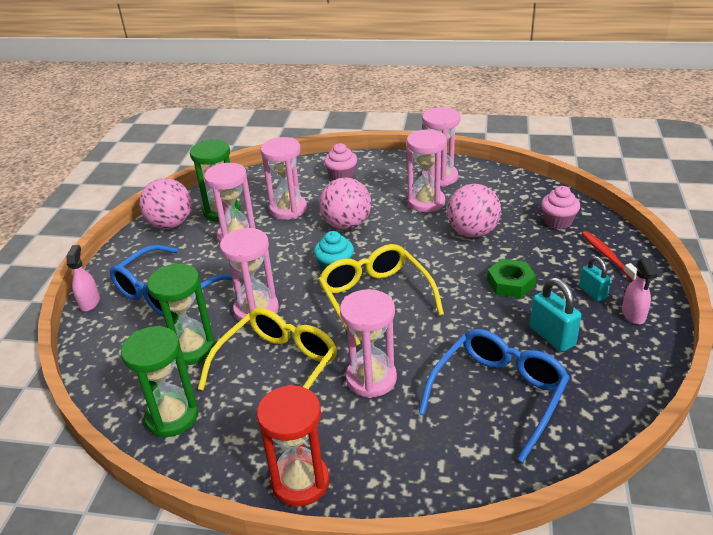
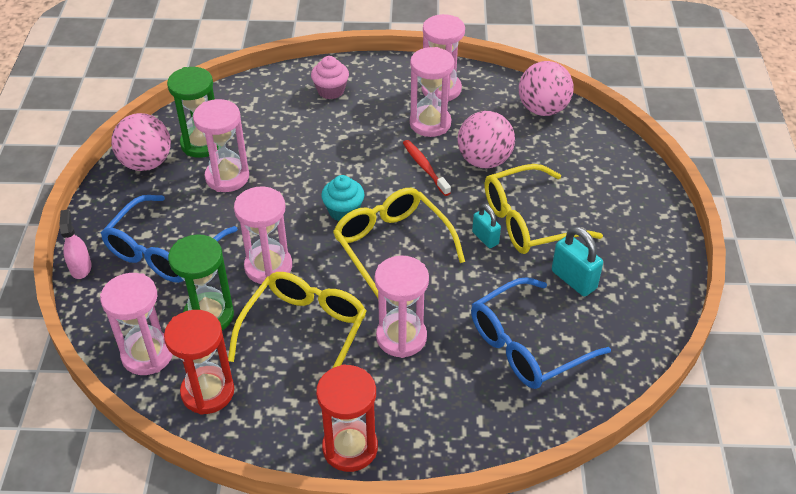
camera: 10 degrees left, 10 degrees up
green hourglass [121,326,199,437] -> red hourglass [164,310,234,415]
pink hourglass [260,137,307,220] -> pink hourglass moved to [100,273,173,375]
pink ball [319,178,371,230] -> pink ball moved to [519,61,574,116]
blue glasses [418,329,570,462] -> blue glasses turned 150 degrees counterclockwise [471,277,611,389]
green nut [487,259,536,298] -> yellow glasses [485,164,603,254]
pink cupcake [541,186,580,229] -> none
turquoise padlock [579,256,611,302] -> turquoise padlock moved to [472,204,501,248]
red toothbrush [582,231,638,281] -> red toothbrush moved to [403,140,451,196]
pink spray bottle [622,258,657,324] -> none

